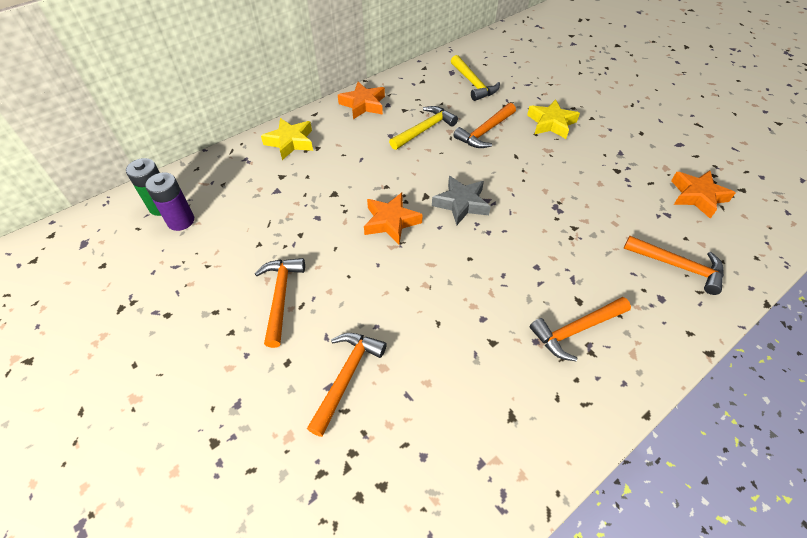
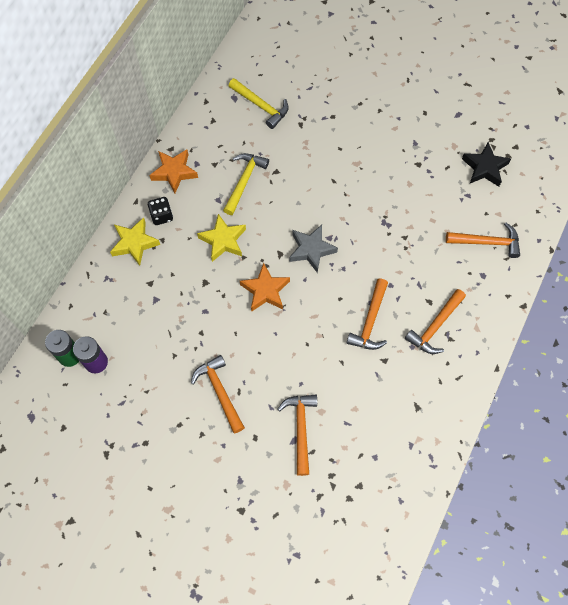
camera: 25 degrees left, 15 degrees up
orange hammer [453,103,516,148] -> orange hammer moved to [346,279,388,350]
yellow star [527,99,580,139] -> yellow star moved to [197,214,246,262]
orange star [671,171,735,219] -> black star [462,142,511,187]
none -> black dice [148,197,173,225]

